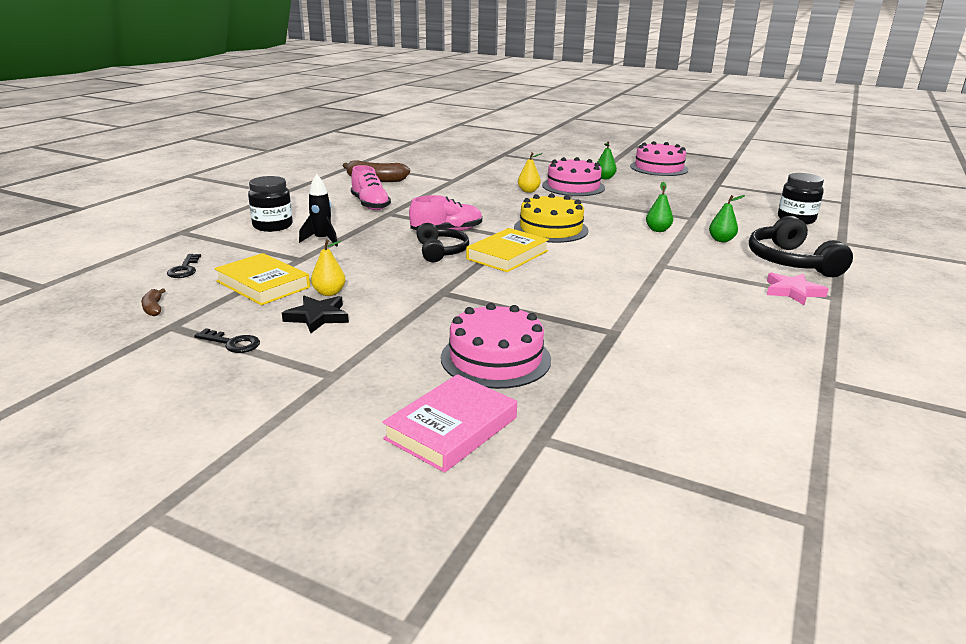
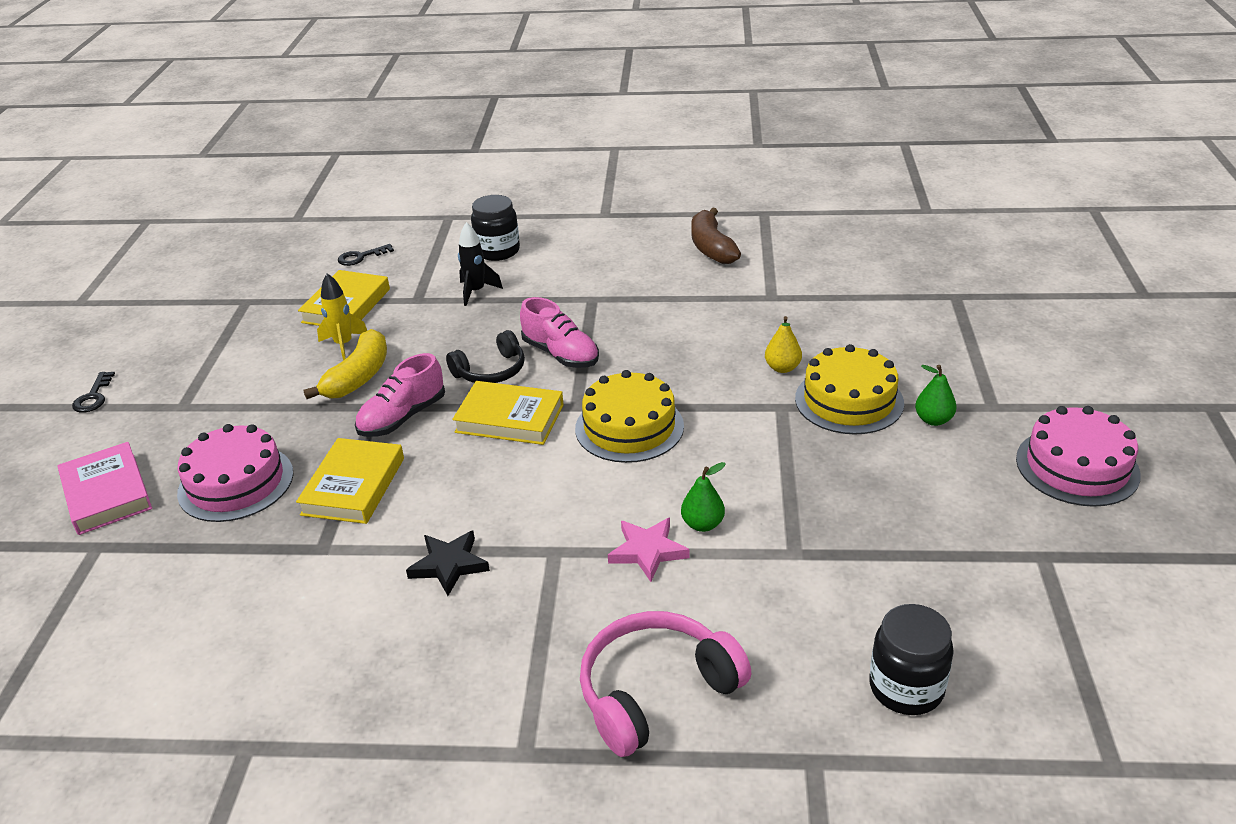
camera: 70 degrees right, 10 degrees up
brown banana [141,288,166,316] -> none
black key [194,328,260,353] -> black key moved to [72,372,115,413]
black star [282,296,349,333] -> black star moved to [406,531,490,596]
yellow pear [311,239,345,296] -> yellow rocket [317,273,367,361]
pink shoe [351,165,391,210] -> pink shoe moved to [355,353,445,437]
pink book [382,374,517,473] -> pink book turned 45 degrees clockwise [58,442,152,535]
pink cake [542,157,605,196] -> yellow cake [795,344,904,435]
green pear [709,195,745,242] -> none
black headphones [749,216,853,277] -> pink headphones [580,611,751,757]
pink star [767,273,828,305] -> pink star moved to [608,518,690,582]
none -> yellow book [296,438,404,524]
none -> yellow banana [303,329,387,399]

